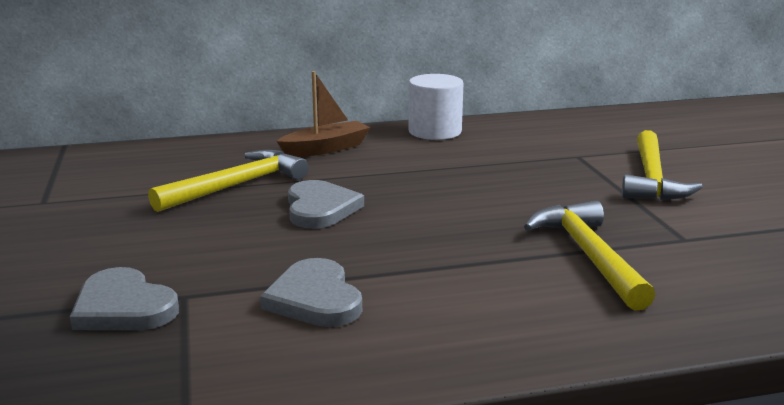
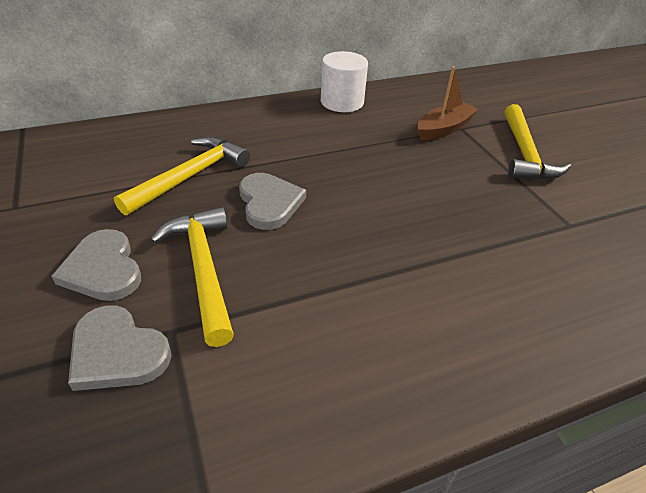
camera: 10 degrees left, 20 degrees up
grey heart [260,258,362,327] -> grey heart moved to [51,229,141,301]
brown boat [277,71,371,157] -> brown boat moved to [418,66,479,141]
yellow hammer [524,201,655,311] -> yellow hammer moved to [150,207,234,347]

